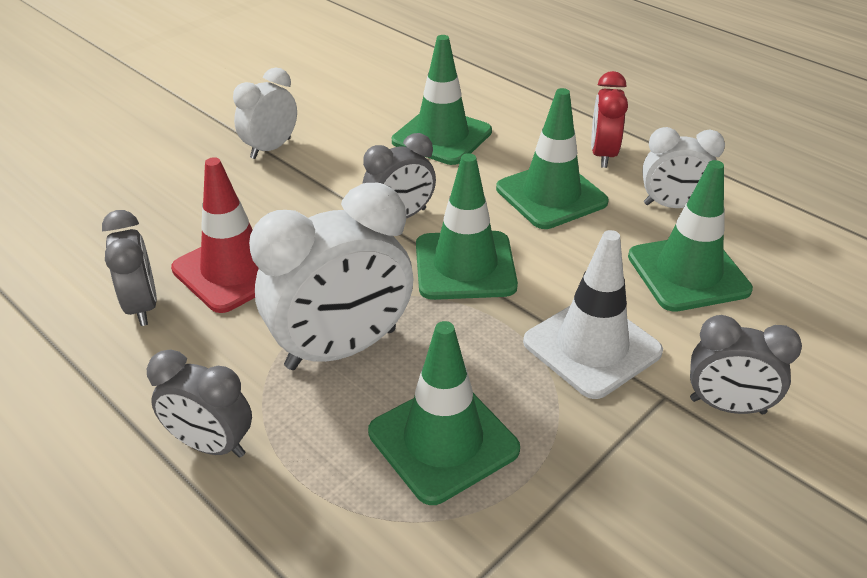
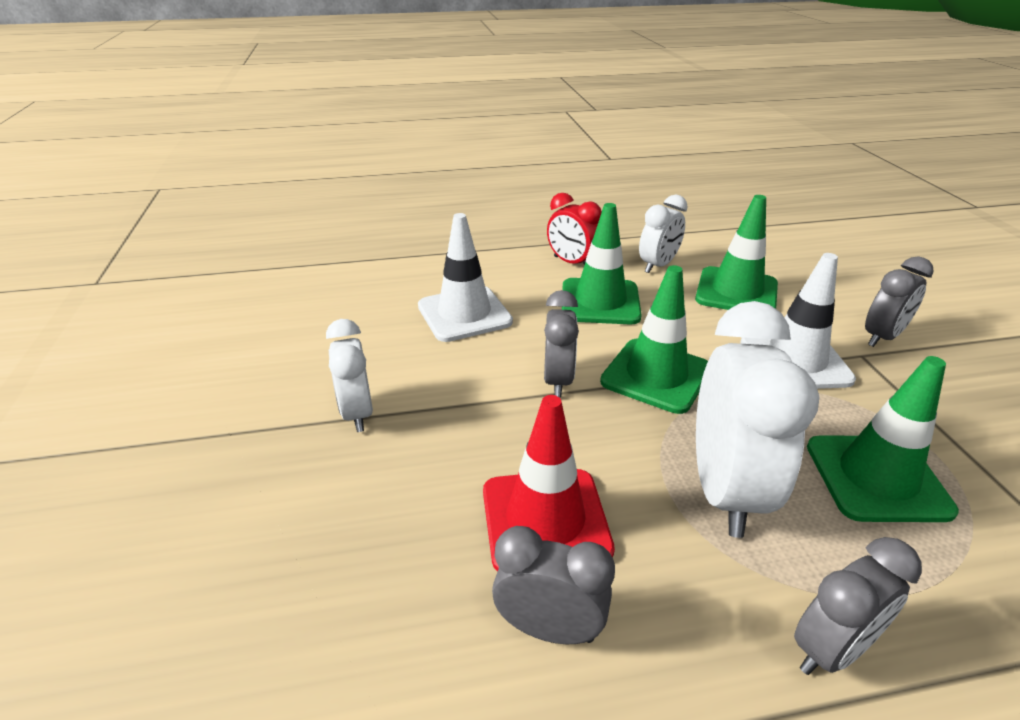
camera: 55 degrees left, 5 degrees down
green traffic cone [392,35,492,165] -> white traffic cone [418,213,513,342]

